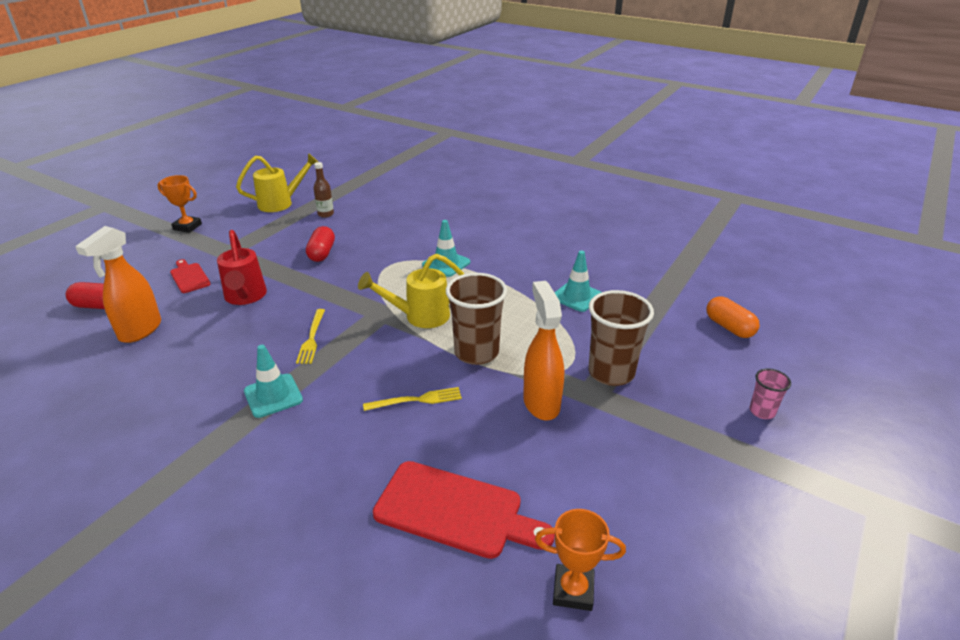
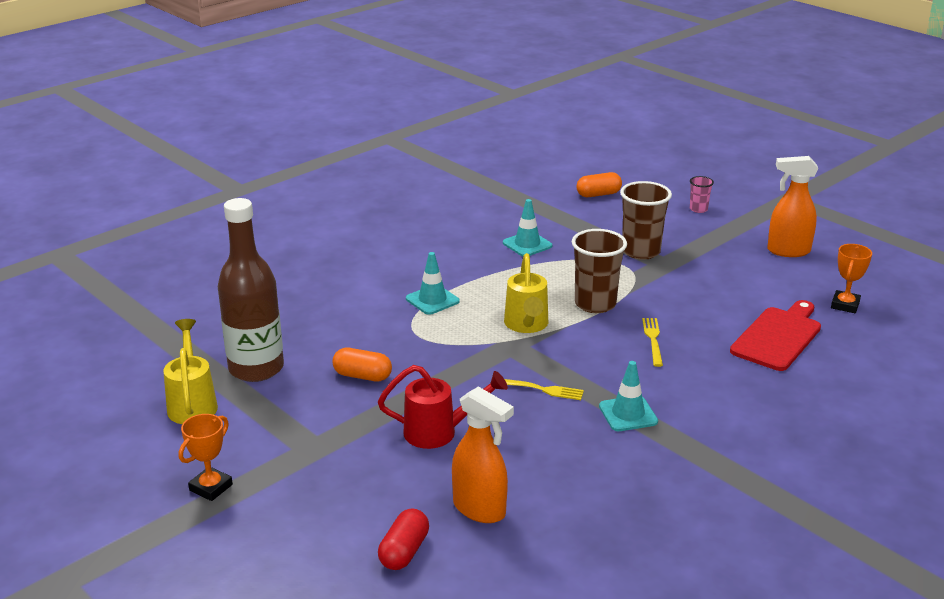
camera: 75 degrees left, 5 degrees down
red cutting board [170,259,211,293] -> none
red capsule [306,226,335,262] -> orange capsule [332,348,392,381]
brown bottle [314,162,334,218] -> brown bottle [218,198,284,382], size x2.46
orange spray bottle [523,281,564,420] -> orange spray bottle moved to [767,156,818,257]

